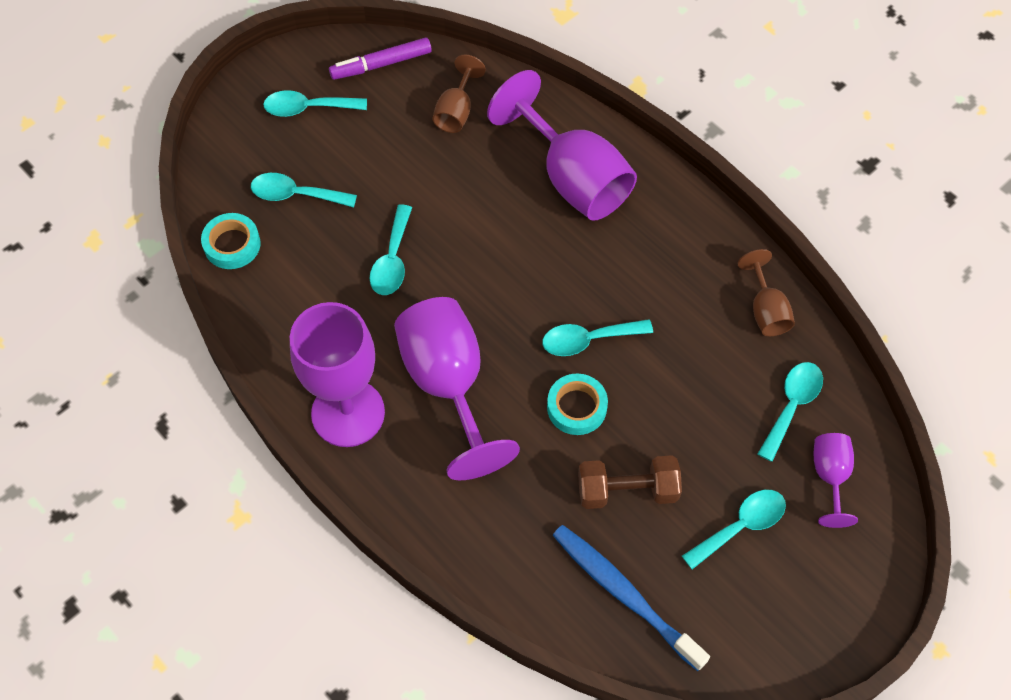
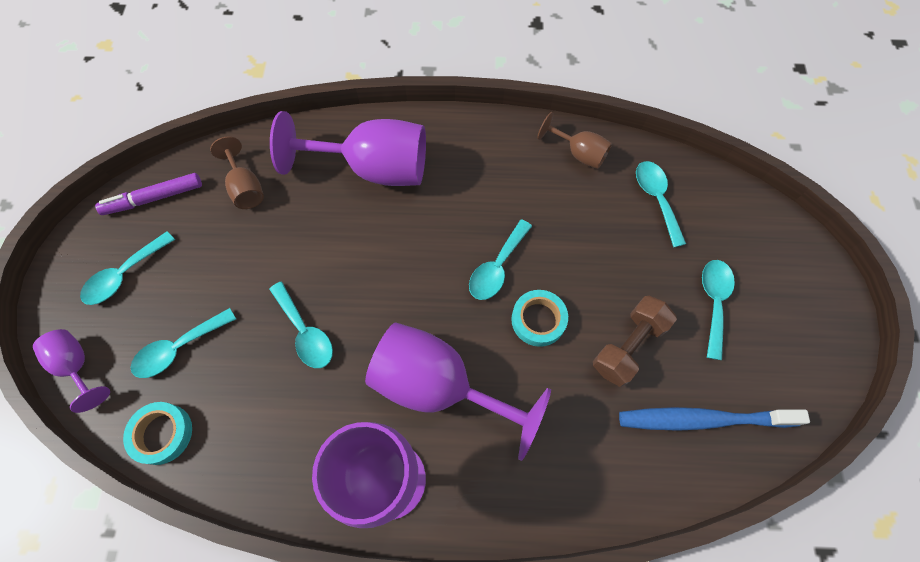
camera: 45 degrees left, 5 degrees up
purple marker [329,37,432,80] -> purple marker turned 45 degrees clockwise [95,173,202,215]
purple goblet [814,433,858,528] -> purple goblet moved to [33,329,110,413]

